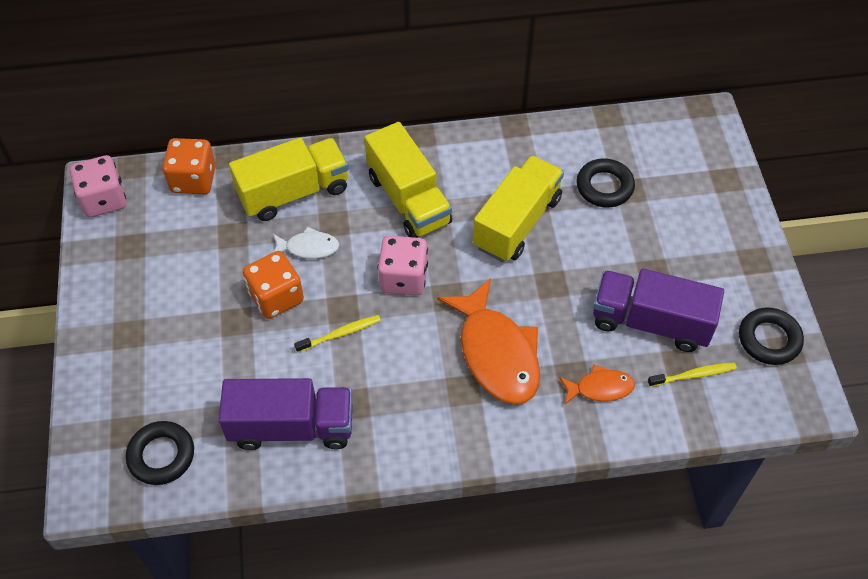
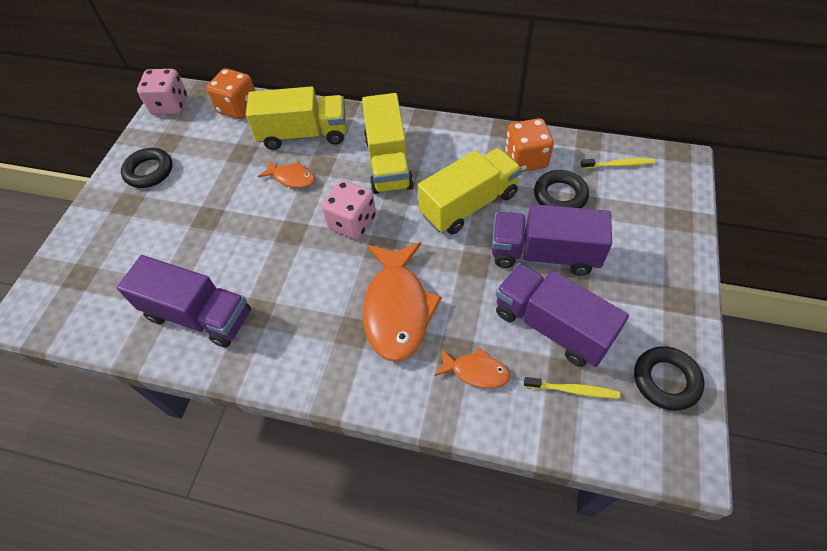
camera: 25 degrees right, 0 degrees up
black ring [126,421,194,485] -> black ring moved to [121,148,173,188]
orange dice [243,251,304,319] -> orange dice moved to [505,118,554,172]
white fish [273,226,340,259] -> orange fish [258,160,315,188]
yellow toothbrush [294,315,381,353] -> yellow toothbrush moved to [580,158,655,169]
none -> purple truck [492,204,612,276]

